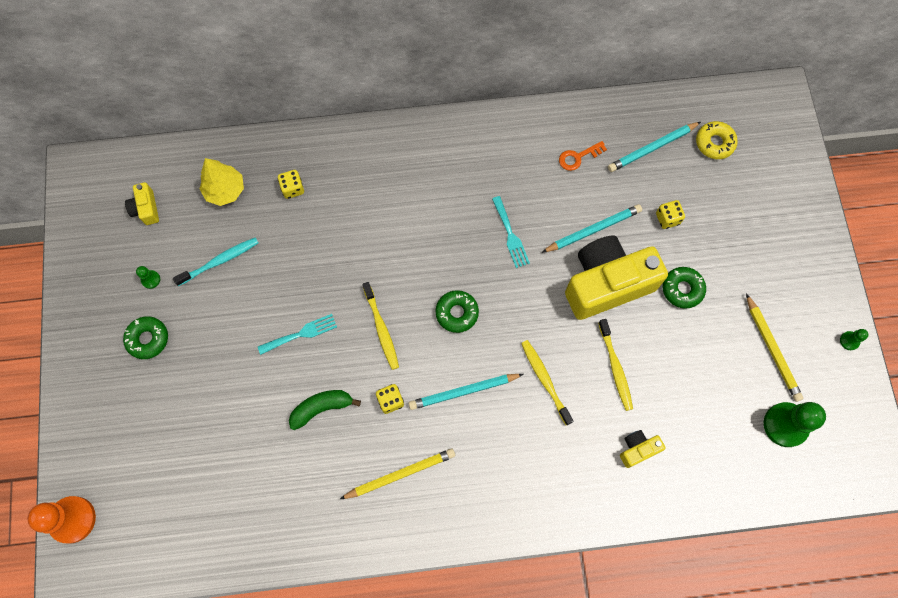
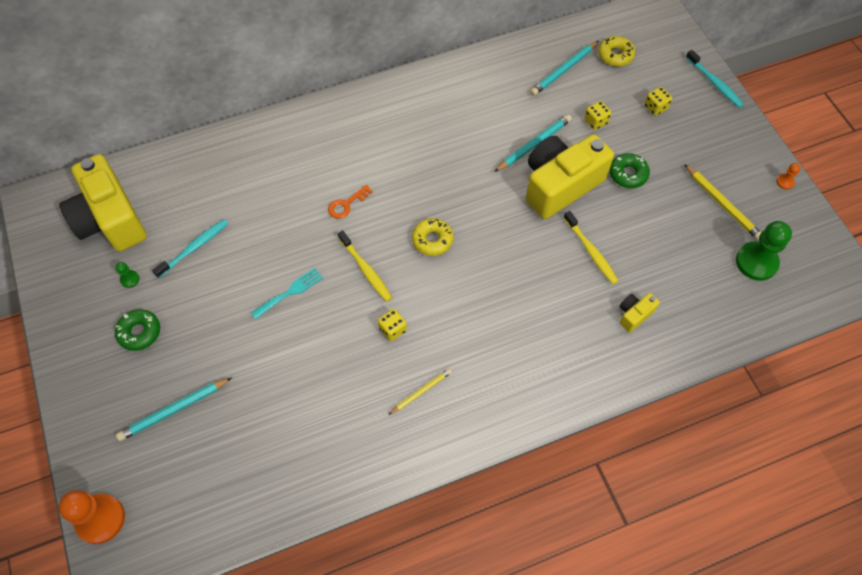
camera: 15 degrees left, 10 degrees down
yellow camera [125,182,159,225] -> yellow camera [59,154,147,251], size x2.34
yellow tree [199,158,244,206] -> none
yellow dice [278,170,304,199] -> yellow dice moved to [644,87,672,116]
green banana [289,390,361,430] -> none
yellow pencil [340,448,455,499] -> yellow pencil [388,369,452,415], size x0.64
turquoise pencil [408,374,523,410] -> turquoise pencil moved to [116,377,232,441]
green donut [435,290,479,333] -> yellow donut [412,218,453,256]
turquoise fork [492,196,530,268] -> none
yellow toothbrush [521,340,574,425] -> none
orange key [559,141,607,171] -> orange key moved to [328,185,373,219]
green pawn [840,329,869,350] -> orange pawn [776,163,800,190]
none -> turquoise toothbrush [686,50,744,108]

